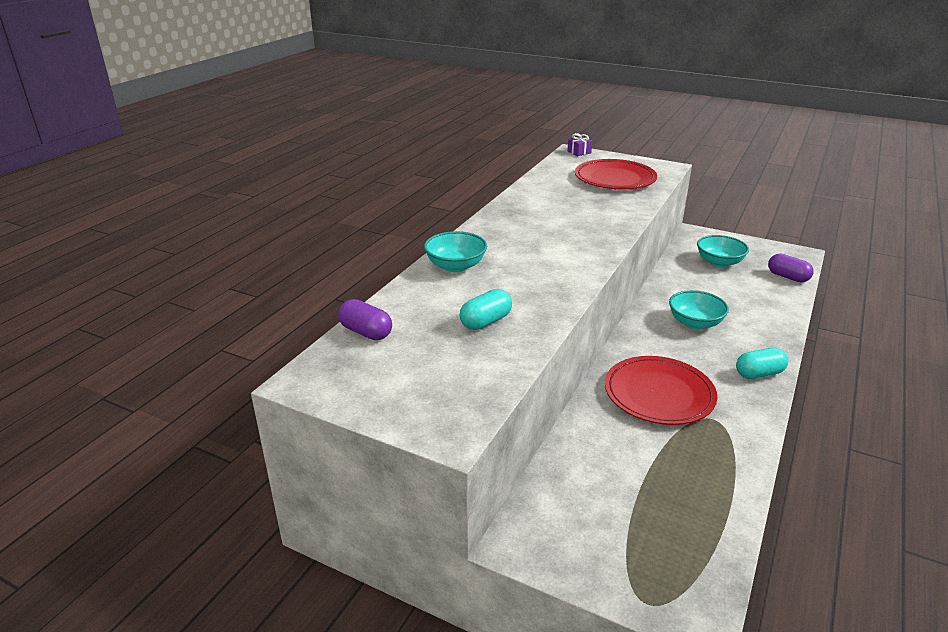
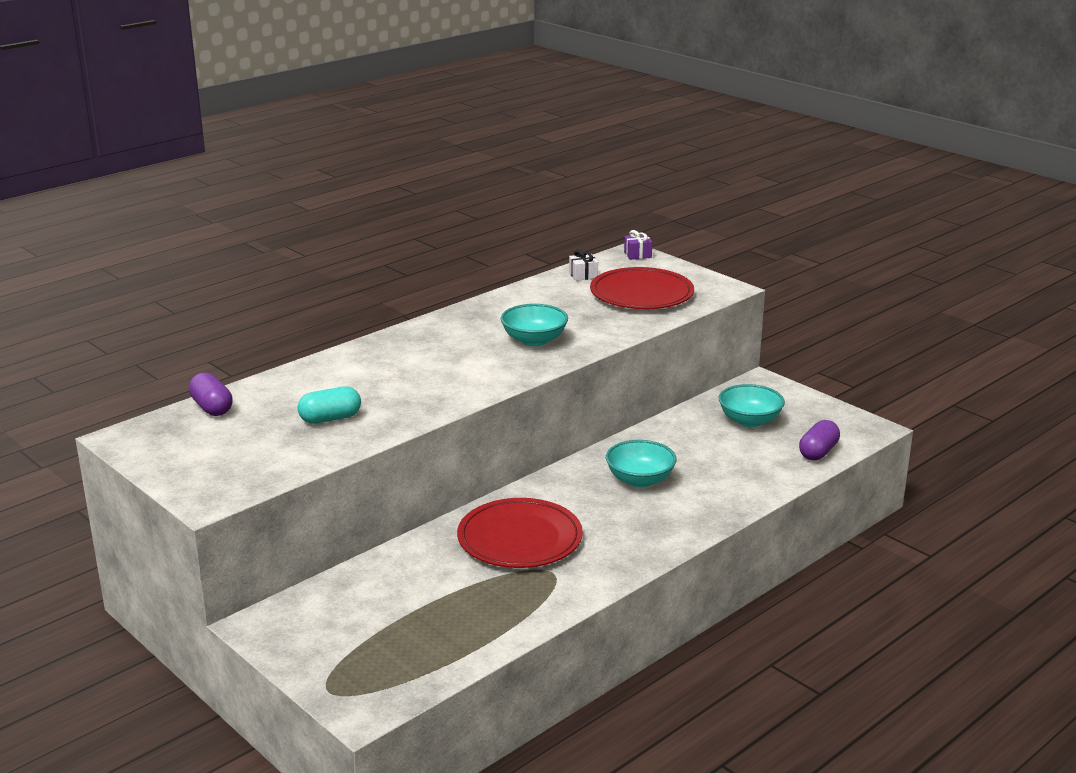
camera: 20 degrees right, 5 degrees down
turquoise bowl [424,231,487,272] -> turquoise bowl moved to [501,304,568,346]
turquoise capsule [736,347,788,379] -> none
purple capsule [768,253,814,282] -> purple capsule turned 60 degrees clockwise [799,420,840,460]
none -> white gift [569,250,598,281]

